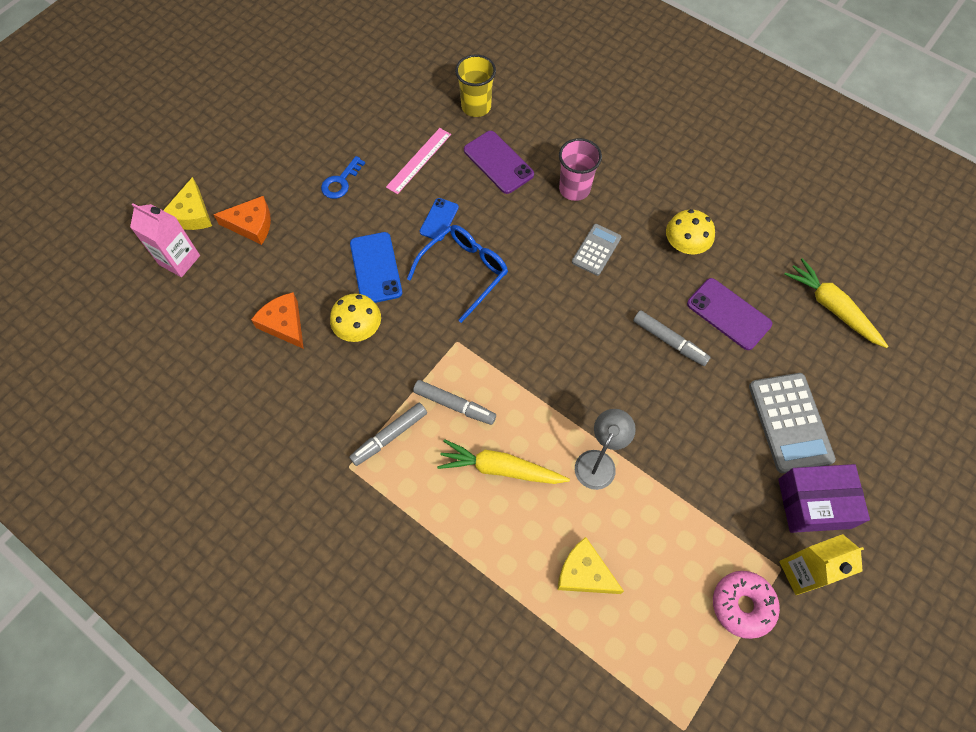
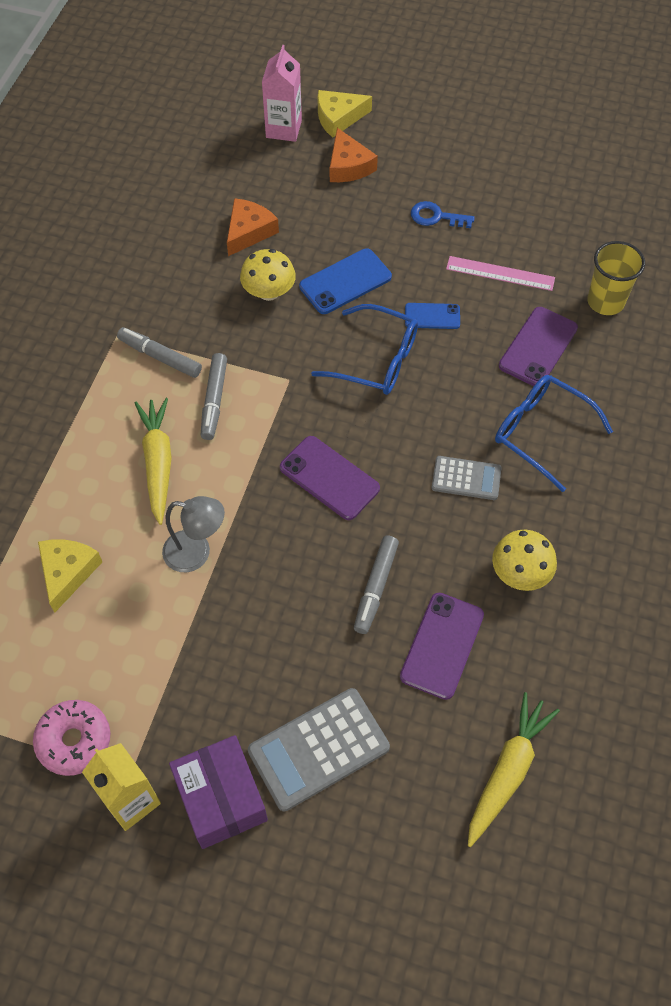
camera: 70 degrees right, 5 degrees down
pink cup [559,138,602,201] -> blue glasses [495,375,613,492]
none -> purple phone [280,436,380,520]

